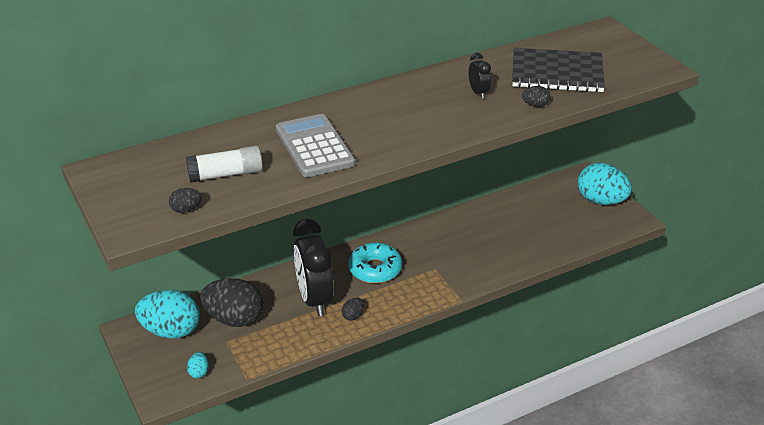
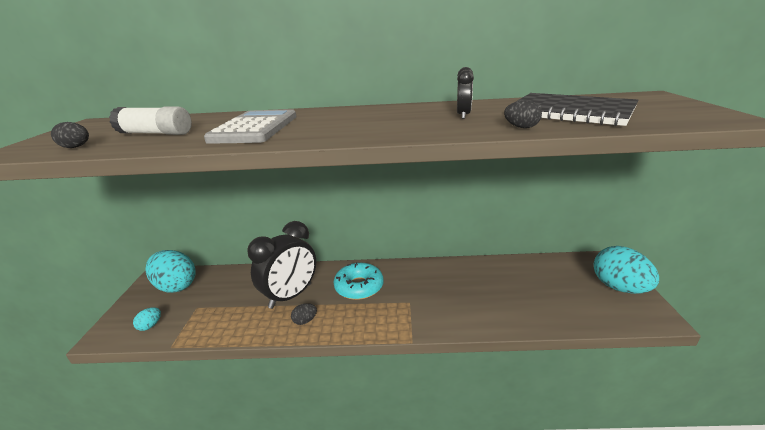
camera: 30 degrees right, 10 degrees down
black egg [200,278,263,327] -> none
black clock [293,219,334,316] -> black clock turned 150 degrees counterclockwise [247,221,316,309]

